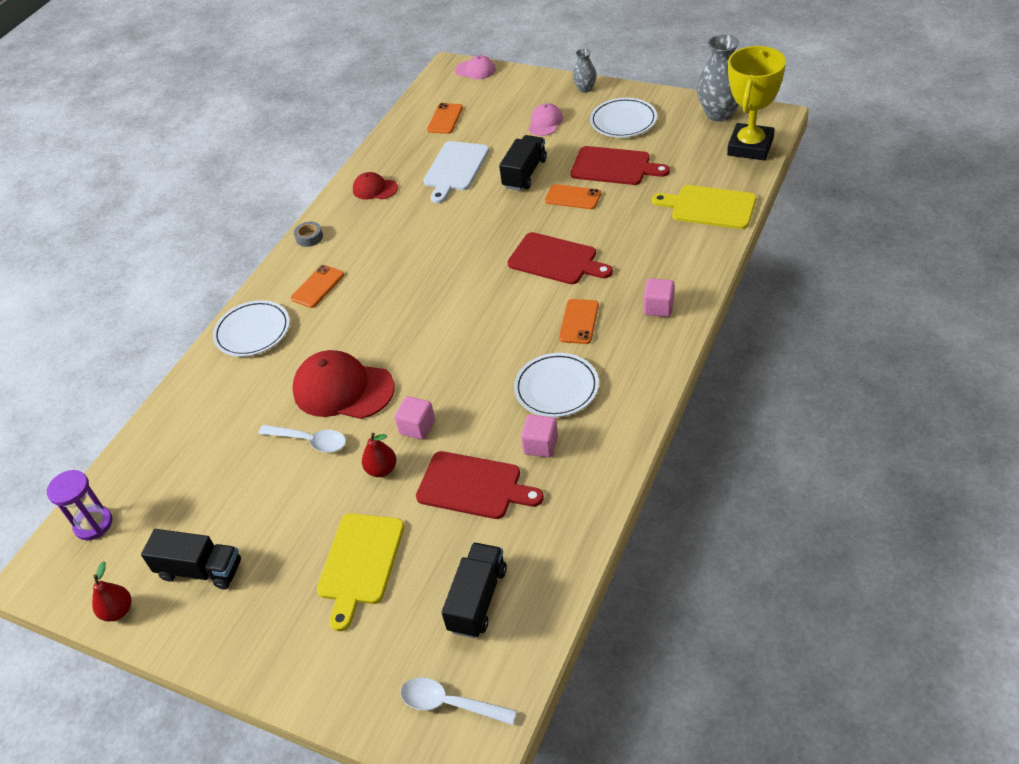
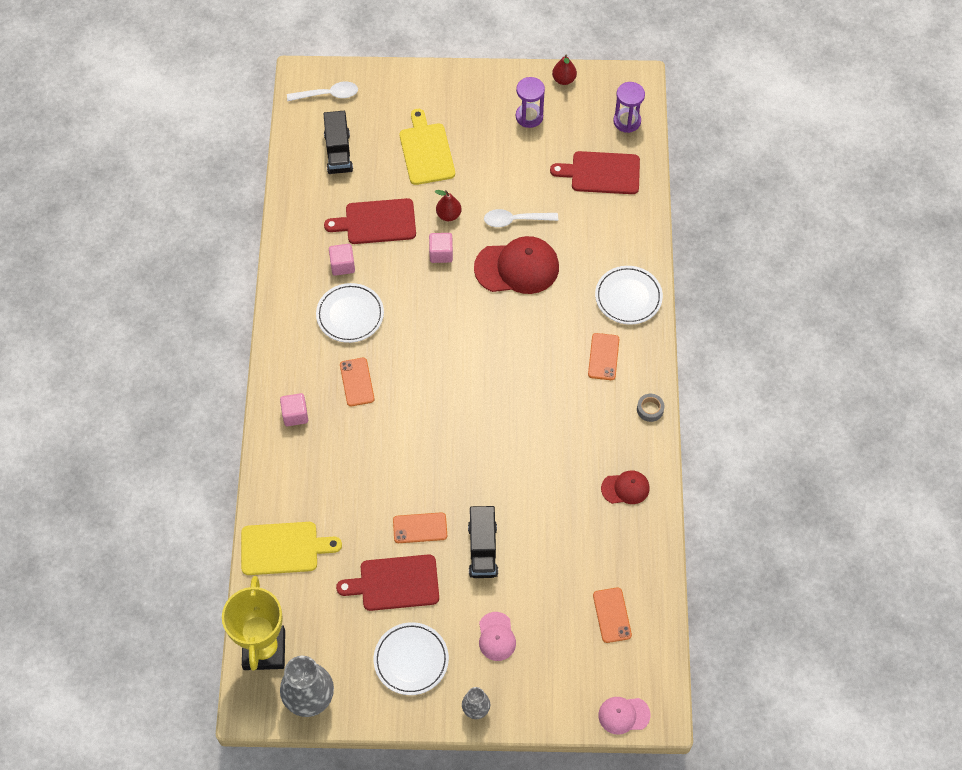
camera: 150 degrees right, 15 degrees up
black truck [141,529,241,590] -> purple hourglass [516,77,545,128]
white cutting board [423,141,489,203] -> none
red cutting board [507,232,613,284] -> red cutting board moved to [550,151,640,194]

